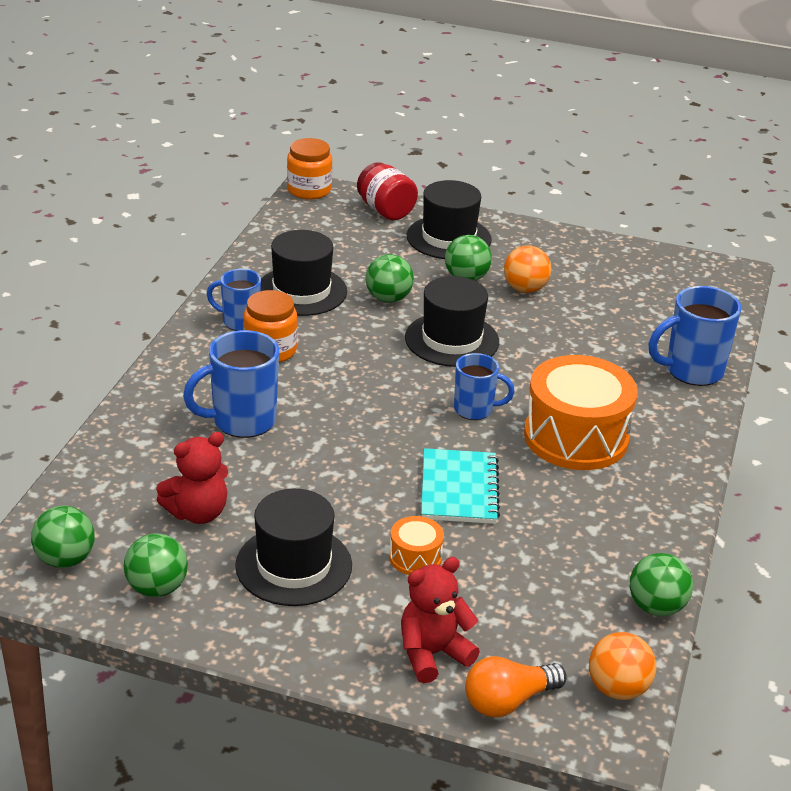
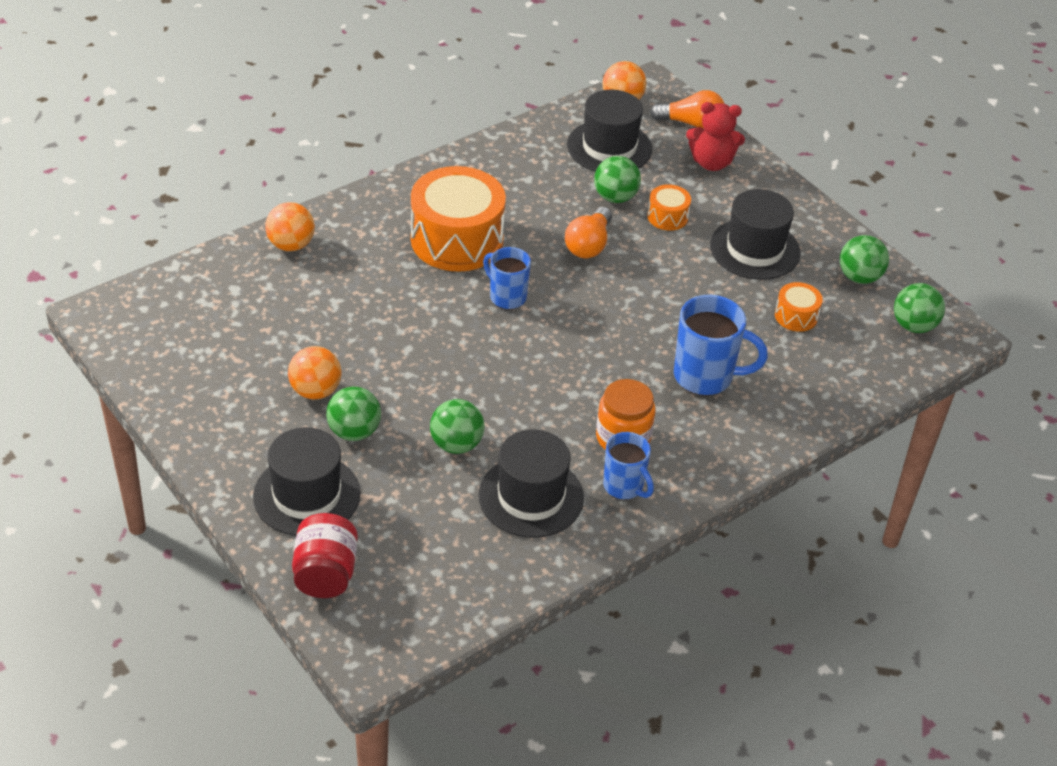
camera: 145 degrees left, 10 degrees up
red teddy bear [156,432,228,524] -> orange drum [775,282,823,332]
orange jar [287,138,332,200] -> none
black hat [405,276,499,367] -> black hat moved to [567,90,652,172]
turquoise notebook [421,448,500,524] -> orange light bulb [565,207,612,258]
green ball [630,553,693,616] -> green ball moved to [594,156,641,203]
blue mug [649,286,741,386] -> orange ball [265,202,315,251]

